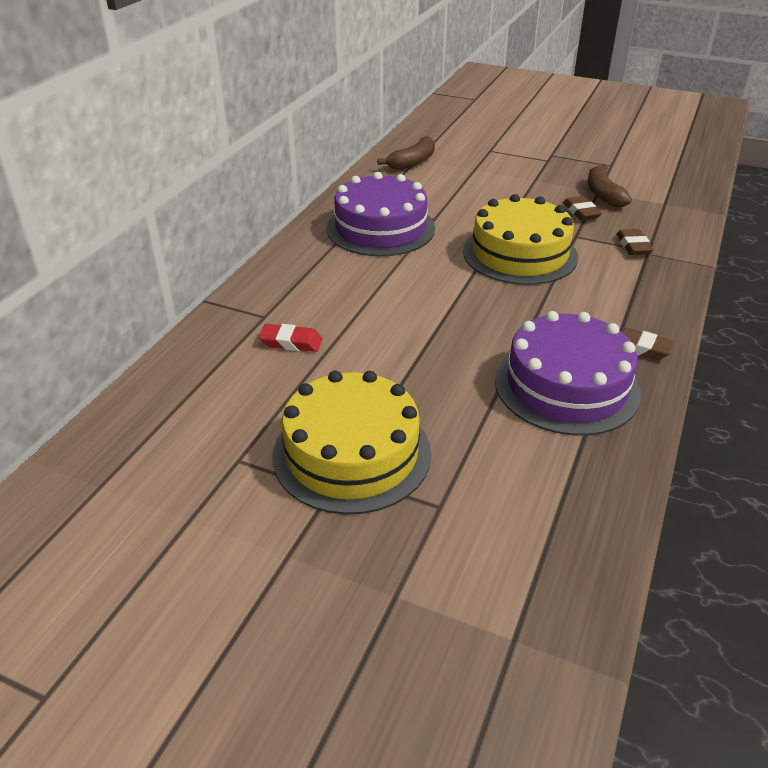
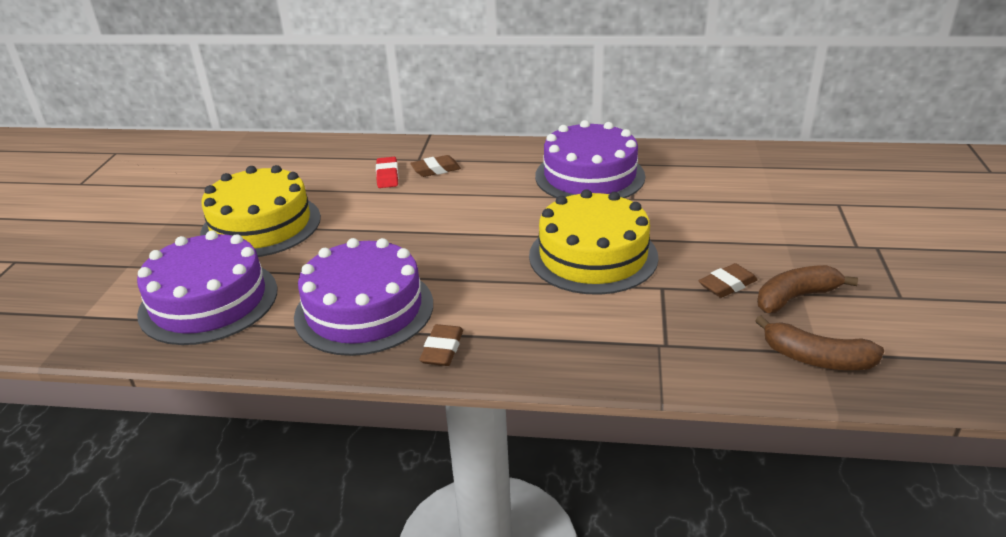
camera: 75 degrees right, 5 degrees down
brown banana [377,136,435,170] -> brown banana moved to [755,315,884,370]
brown eraser [616,229,654,255] -> brown eraser moved to [410,155,461,177]
none -> purple cake [137,231,277,345]

